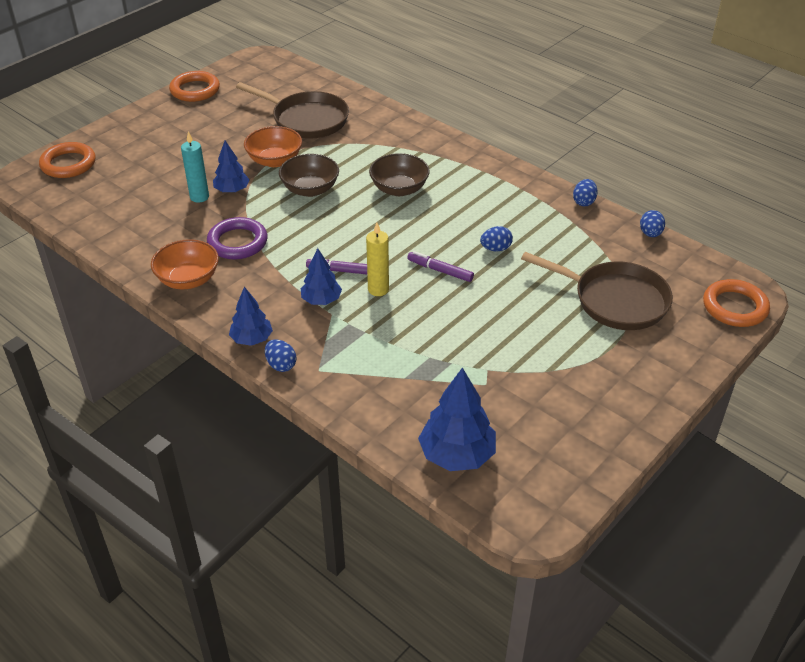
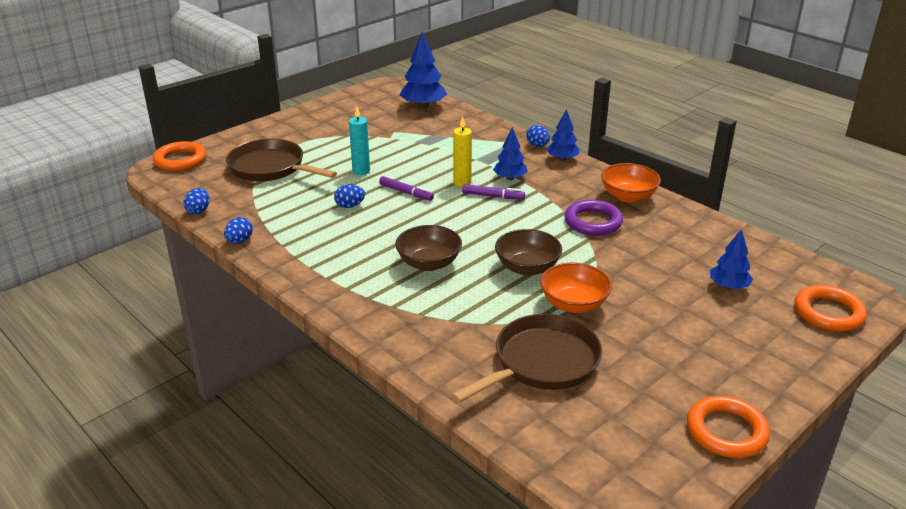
camera: 175 degrees left, 10 degrees down
turquoise candle [181,132,209,203] -> turquoise candle moved to [349,107,370,175]
blue tree [213,141,250,193] -> blue tree moved to [710,229,753,290]
brown pan [236,82,349,139] -> brown pan turned 105 degrees clockwise [451,314,602,403]

